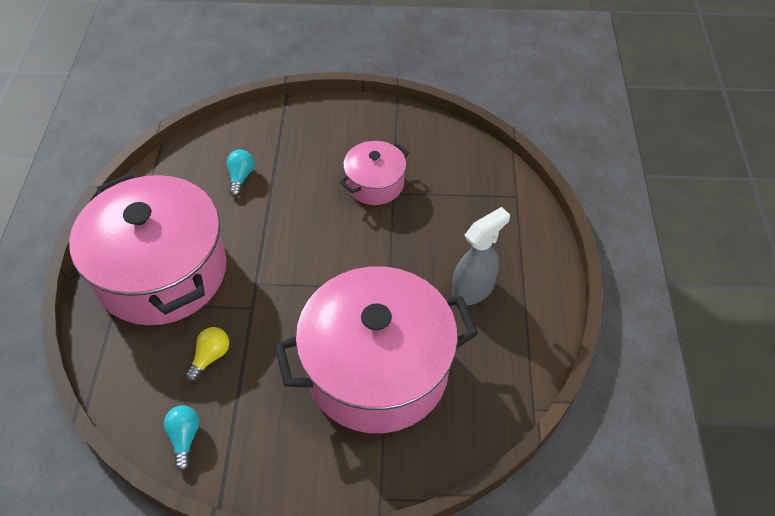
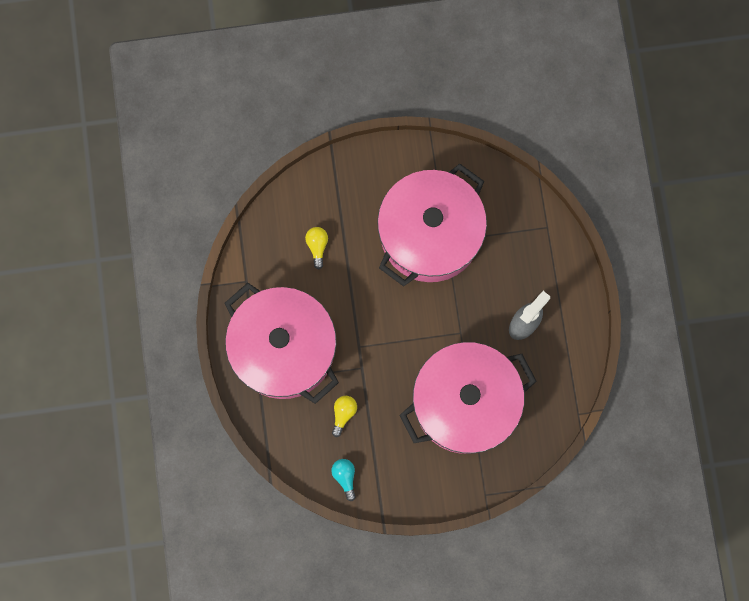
camera: 10 degrees left, 25 degrees up
turquoise light bulb [227,149,254,197] -> yellow light bulb [305,227,328,269]
pink pot [339,141,409,205] -> pink pot [377,163,487,287], size x2.07

